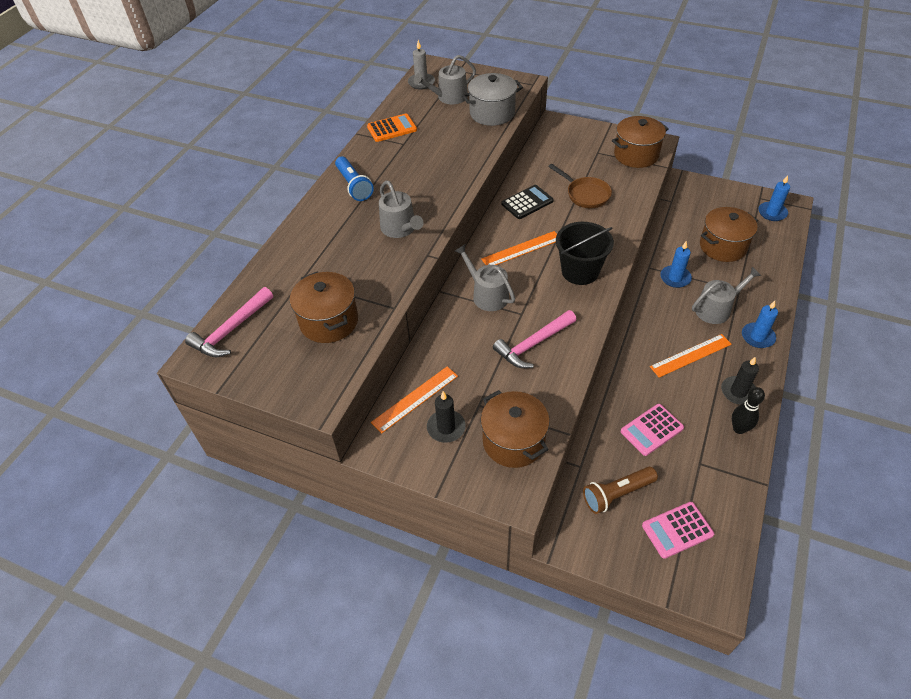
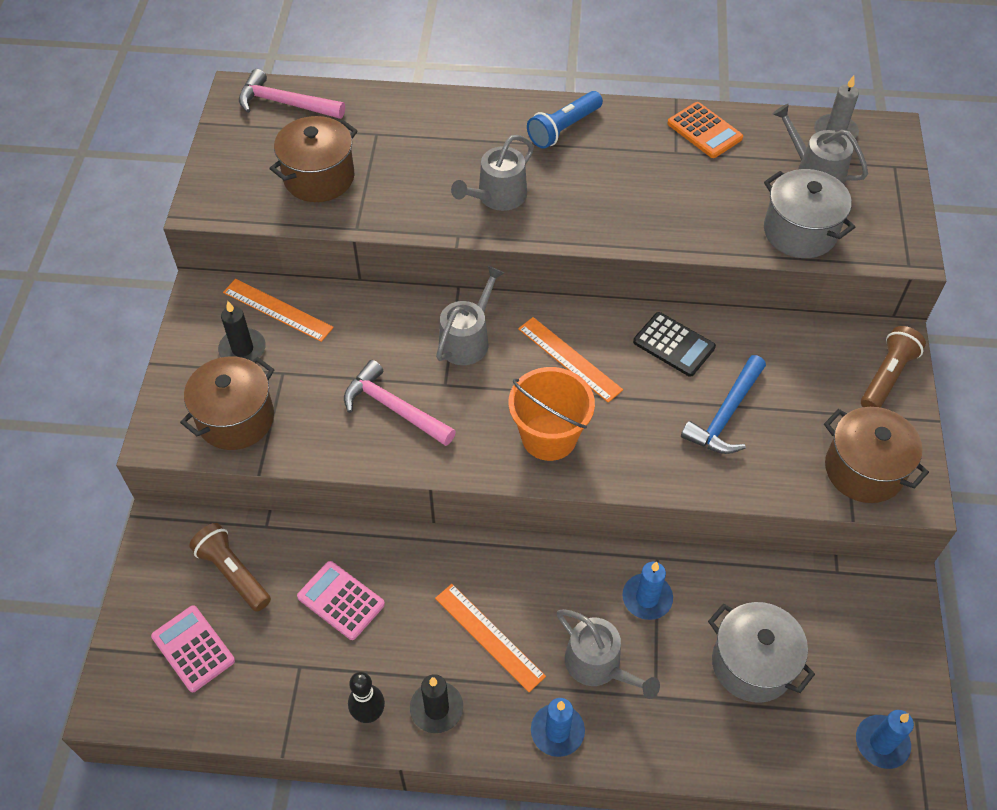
camera: 70 degrees right, 5 degrees up
brown pan [548,164,612,208] -> blue hammer [681,355,766,454]
black bucket [556,222,614,285] -> orange bucket [509,367,595,461]
brown pot [700,207,758,262] -> grey pot [708,602,815,703]
none -> brown flashlight [861,326,926,408]

